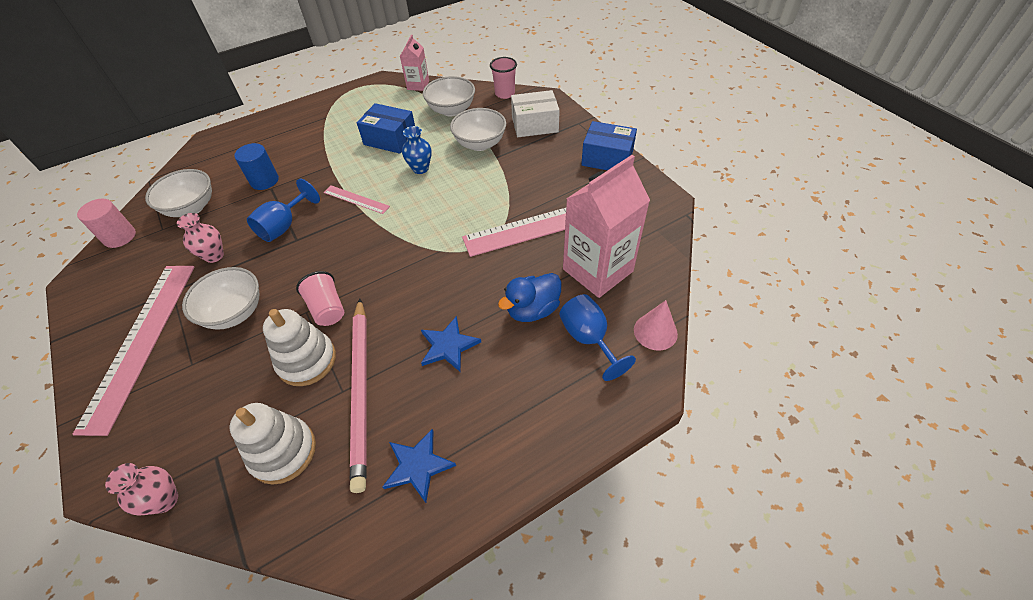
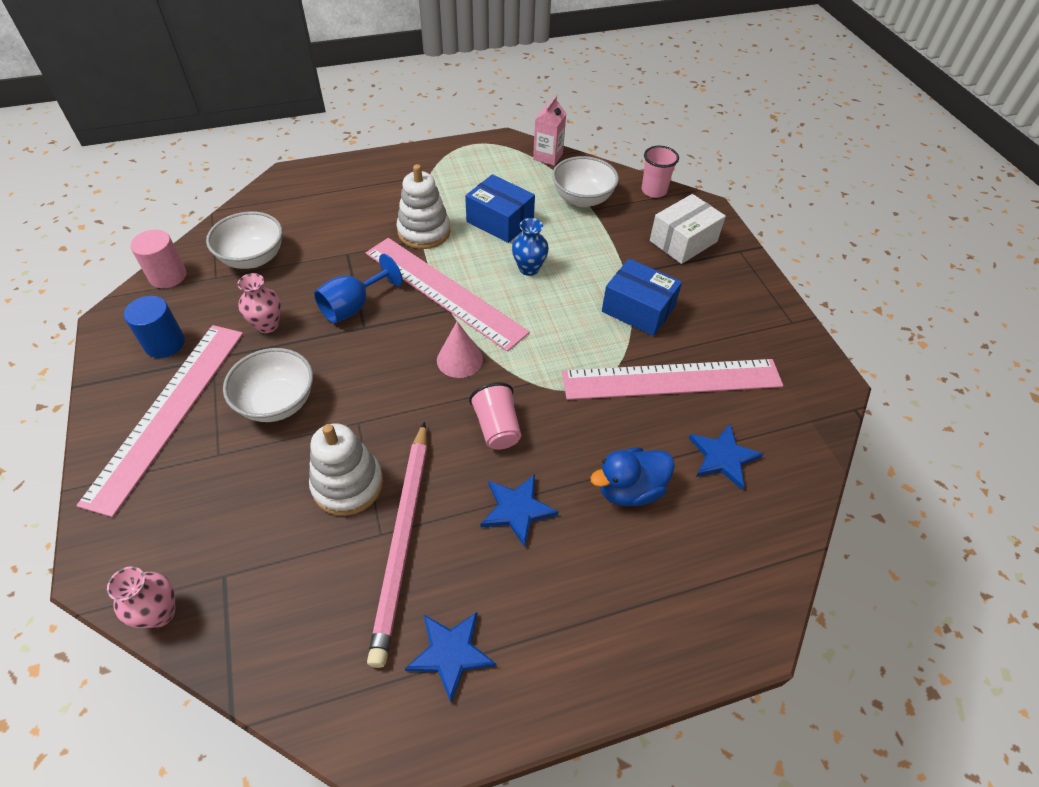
camera: 10 degrees right, 0 degrees up
white stacking toy [230,403,316,485] -> white stacking toy moved to [396,164,450,249]
blue cylinder [234,143,279,190] -> blue cylinder moved to [124,296,185,358]
pink cup [296,271,344,326] -> pink cup moved to [469,382,521,450]
pink ruler [324,185,390,214] -> pink ruler [366,238,530,352], size x2.18
white bowl [450,108,506,151] -> none
white box [511,90,560,137] -> white box turned 45 degrees counterclockwise [650,194,726,264]
blue goblet [559,294,636,381] -> none
pink carton [563,155,650,298] -> blue star [689,424,763,490]
blue box [581,121,637,170] -> blue box moved to [602,259,682,336]
pink cone [634,300,678,351] -> pink cone moved to [437,321,483,378]

